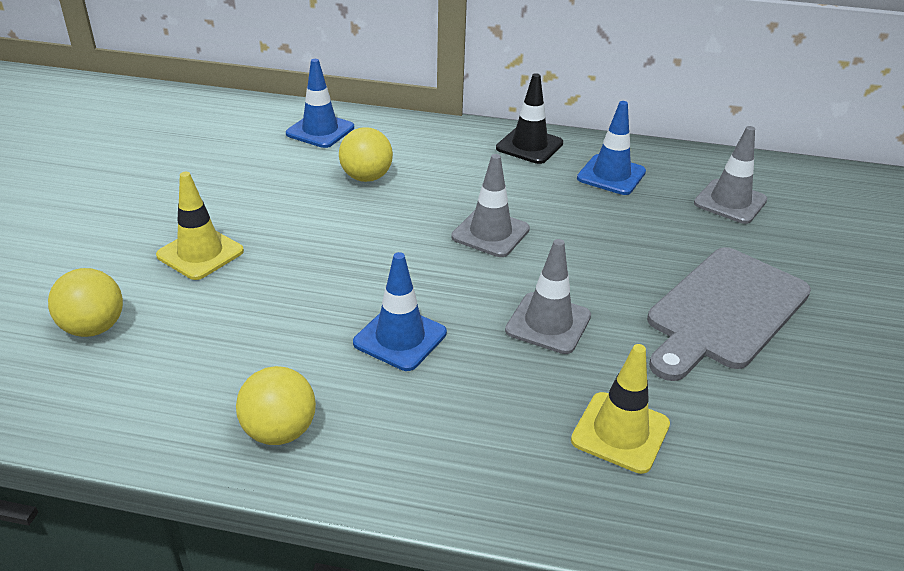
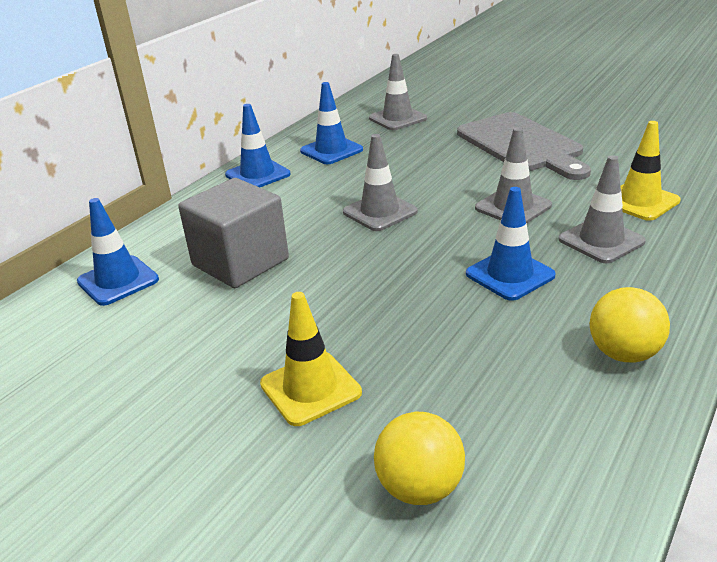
camera: 65 degrees left, 5 degrees down
yellow ball [339,127,393,182] -> grey cube [178,178,289,288]
black traffic cone [496,73,563,164] -> blue traffic cone [225,104,291,187]
none -> grey traffic cone [559,155,646,263]

